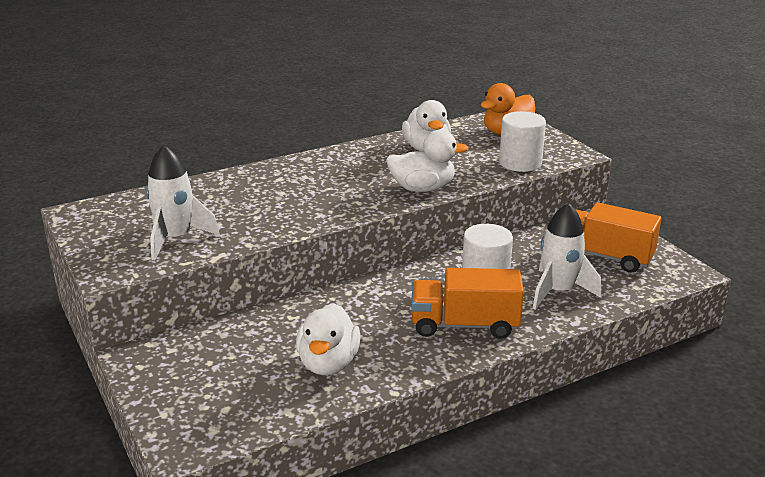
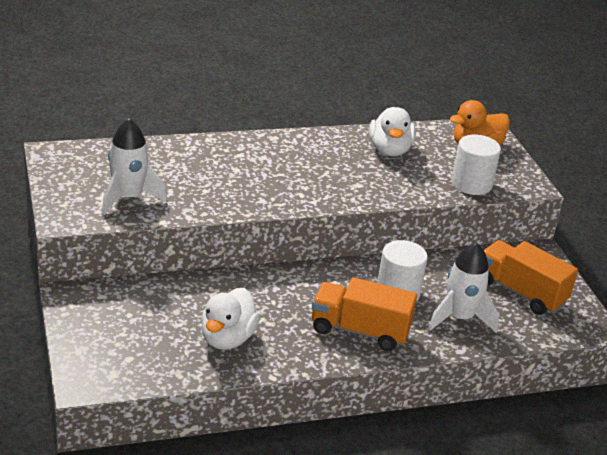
camera: 10 degrees right, 5 degrees up
white duck [386,129,469,192] -> none

